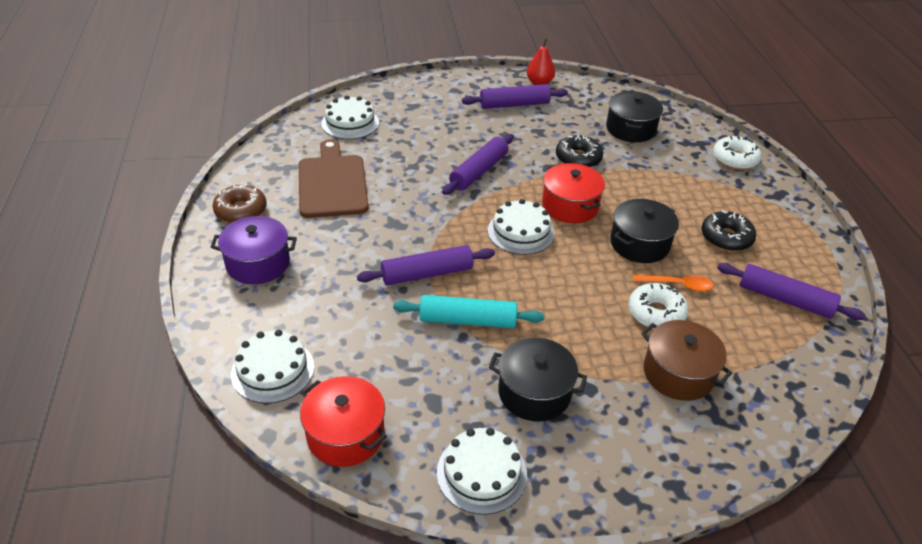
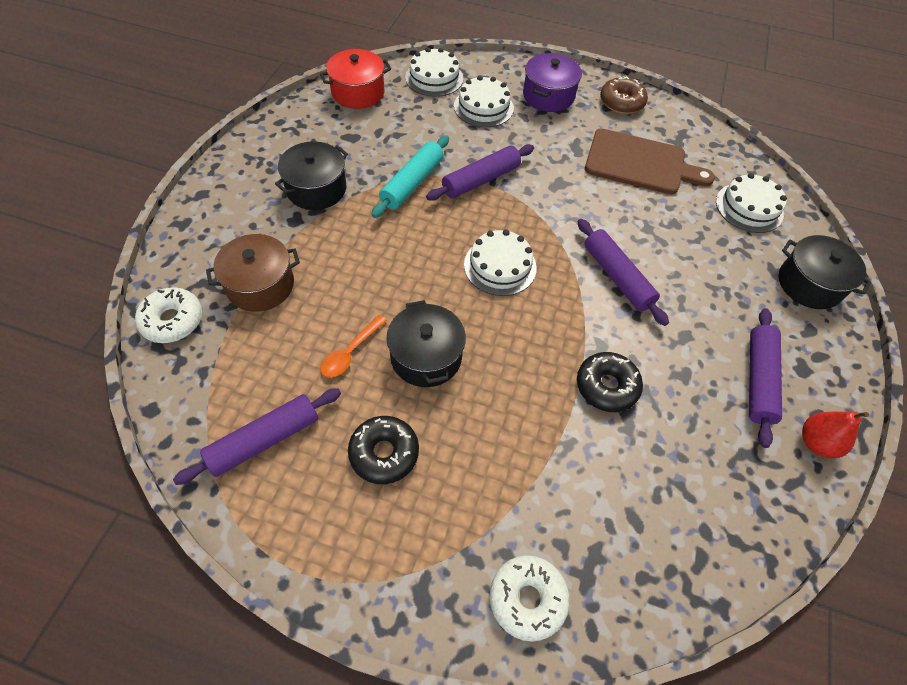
camera: 115 degrees right, 15 degrees up
purple rolling pin [357,245,495,285] -> purple rolling pin turned 45 degrees clockwise [426,145,534,201]
white cake [437,428,527,515] -> white cake moved to [454,76,514,127]
red pot [542,163,605,223] -> none
black pot [606,91,663,142] -> black pot moved to [779,235,871,309]
white donut [628,283,689,329] -> white donut moved to [135,287,202,343]

